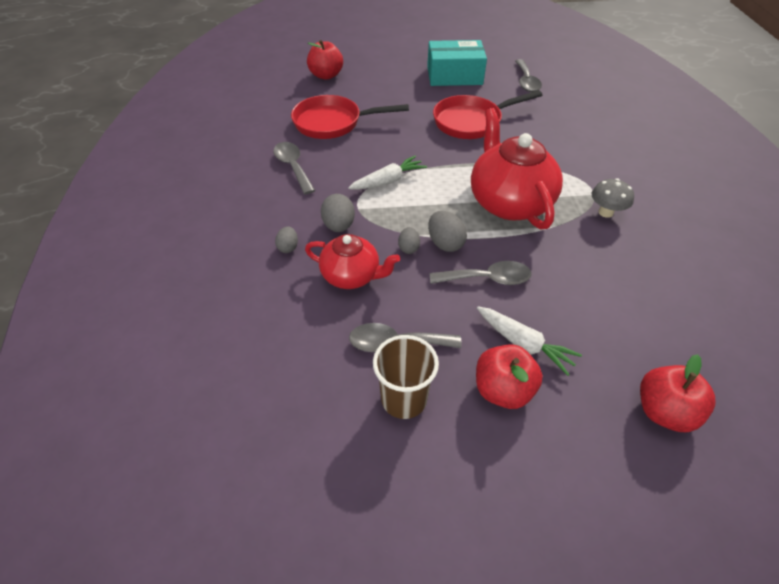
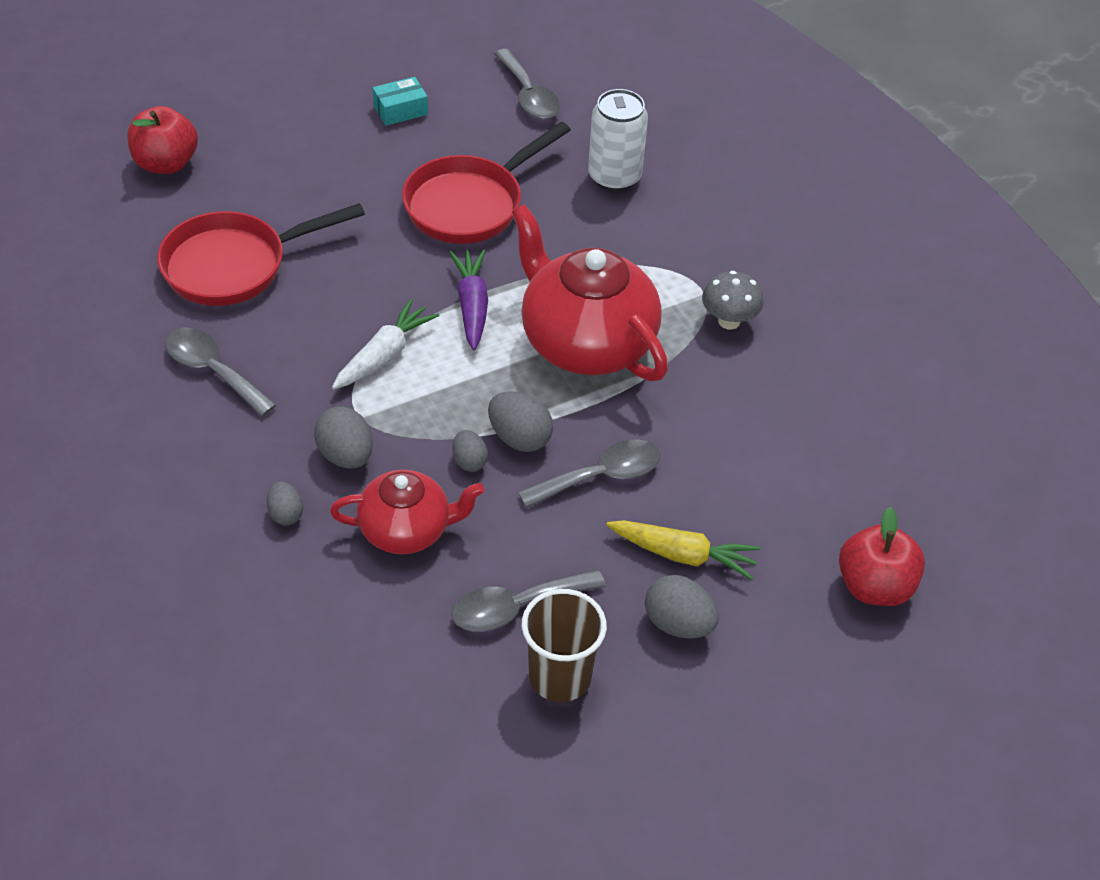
camera: 25 degrees left, 0 degrees up
turquoise box [427,40,487,86] -> turquoise box [373,77,428,126], size x0.48
red apple [476,344,543,409] -> grey egg [645,575,718,639]
white carrot [477,306,582,376] -> yellow carrot [606,520,761,580]
none -> purple carrot [449,250,488,350]
none -> white can [588,89,648,192]

